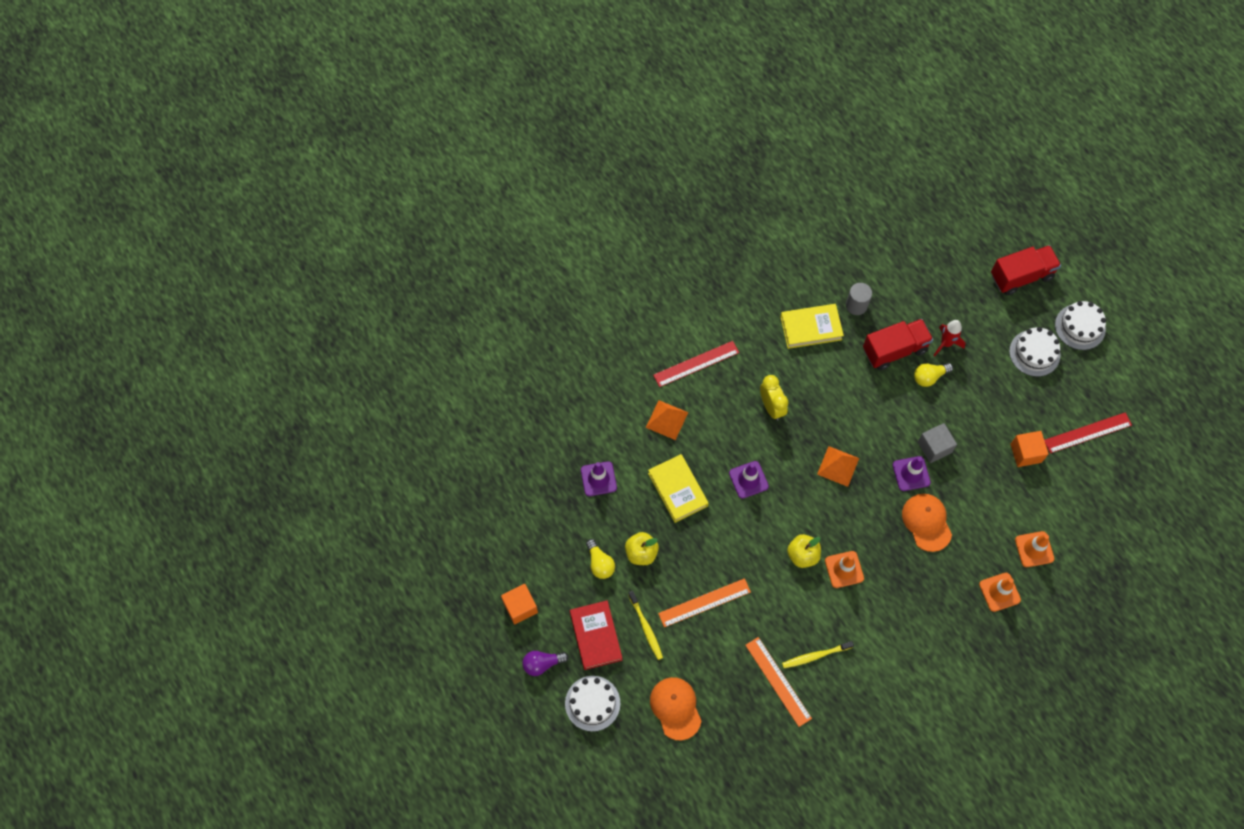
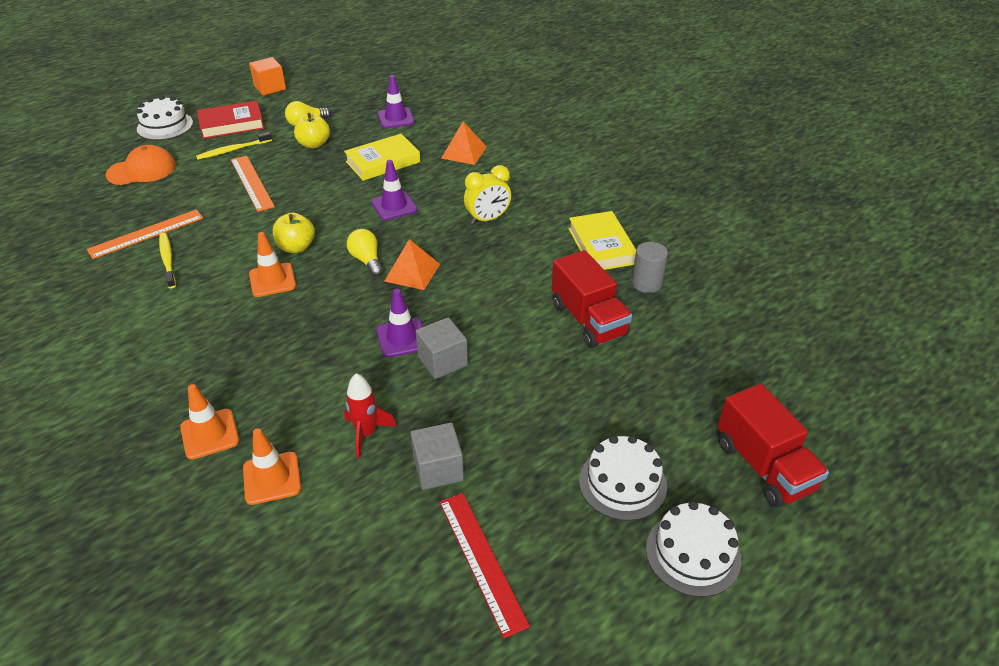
camera: 85 degrees right, 25 degrees down
purple light bulb [522,651,569,676] -> none
red ruler [653,341,739,387] -> none
orange cap [902,494,952,552] -> none
yellow light bulb [914,363,953,387] -> yellow light bulb moved to [347,229,383,276]
red rocket [934,320,965,356] -> red rocket moved to [344,373,397,458]
orange cube [1010,431,1049,467] -> grey cube [411,422,464,490]

